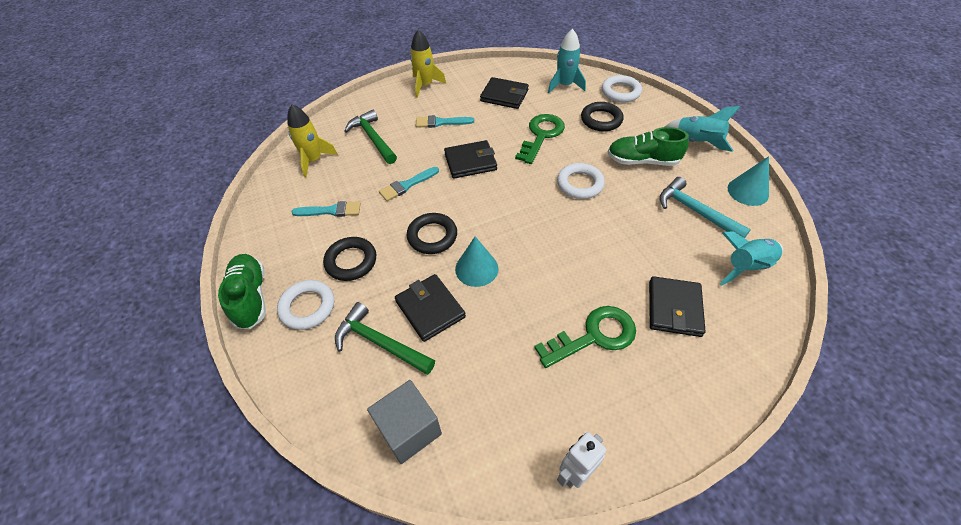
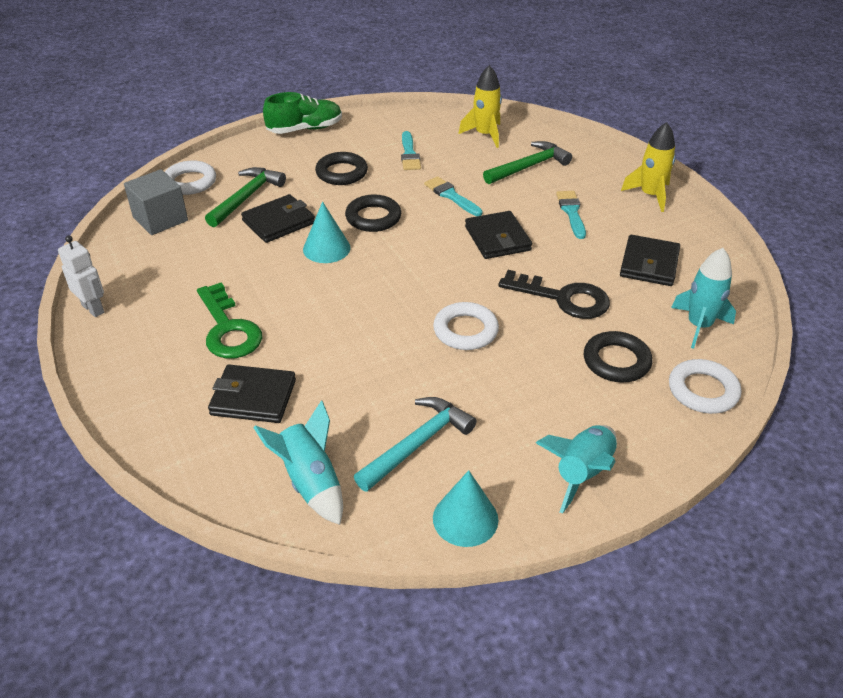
camera: 85 degrees right, 10 degrees down
white ring [277,280,334,330] -> white ring moved to [165,160,216,195]
green key [515,114,565,164] -> black key [499,270,610,319]
green shoe [607,127,689,166] -> none

